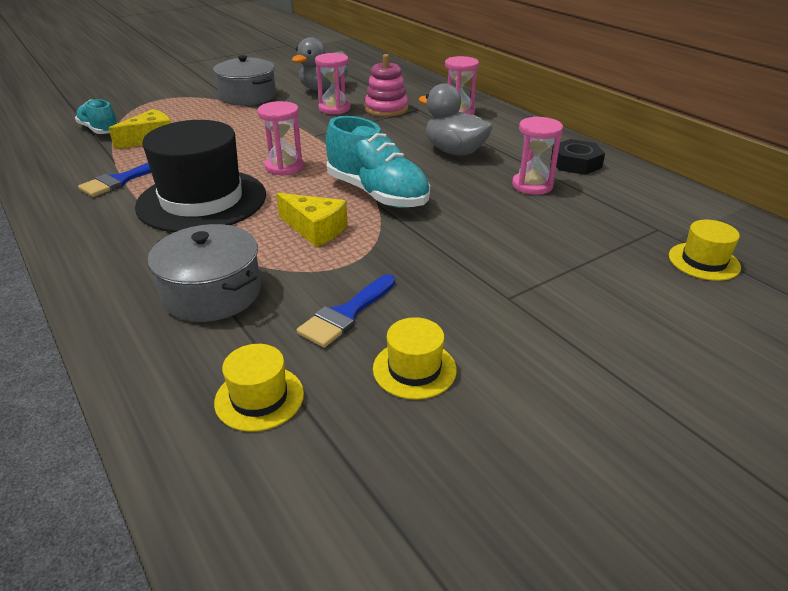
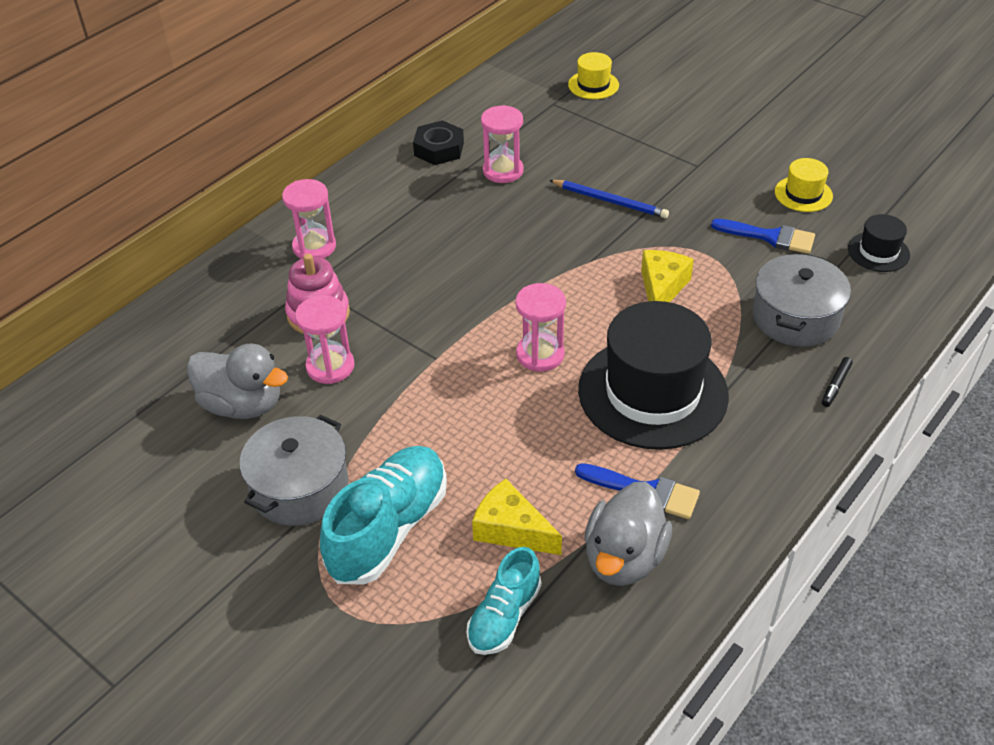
camera: 105 degrees left, 10 degrees up
yellow hat [214,344,304,432] -> black hat [848,214,910,272]
turquoise shoe [326,116,430,208] -> turquoise shoe moved to [320,446,447,585]
grey duck [418,83,493,155] -> grey duck moved to [584,481,672,586]
none -> blue pencil [549,180,669,218]
none -> black marker [822,357,853,407]

